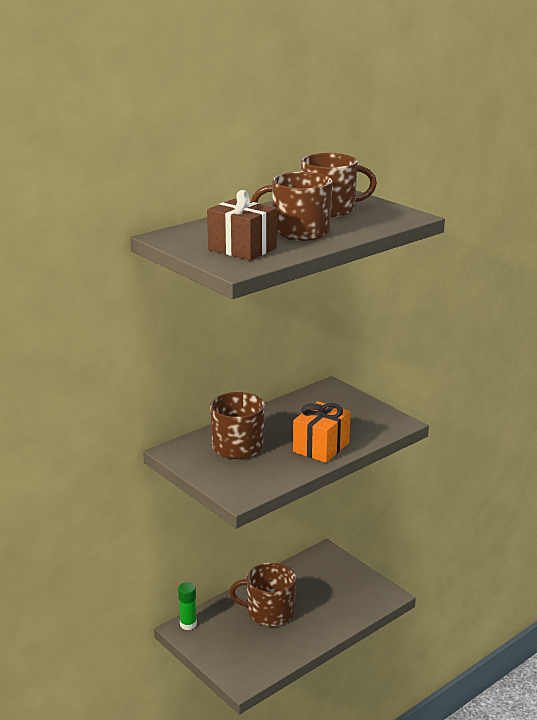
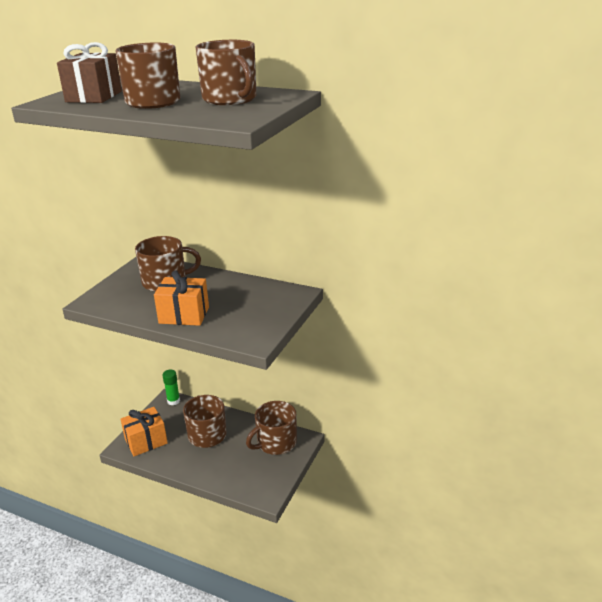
camera: 65 degrees right, 5 degrees up
none -> orange gift [121,407,168,456]
none -> brown mug [246,401,297,455]

